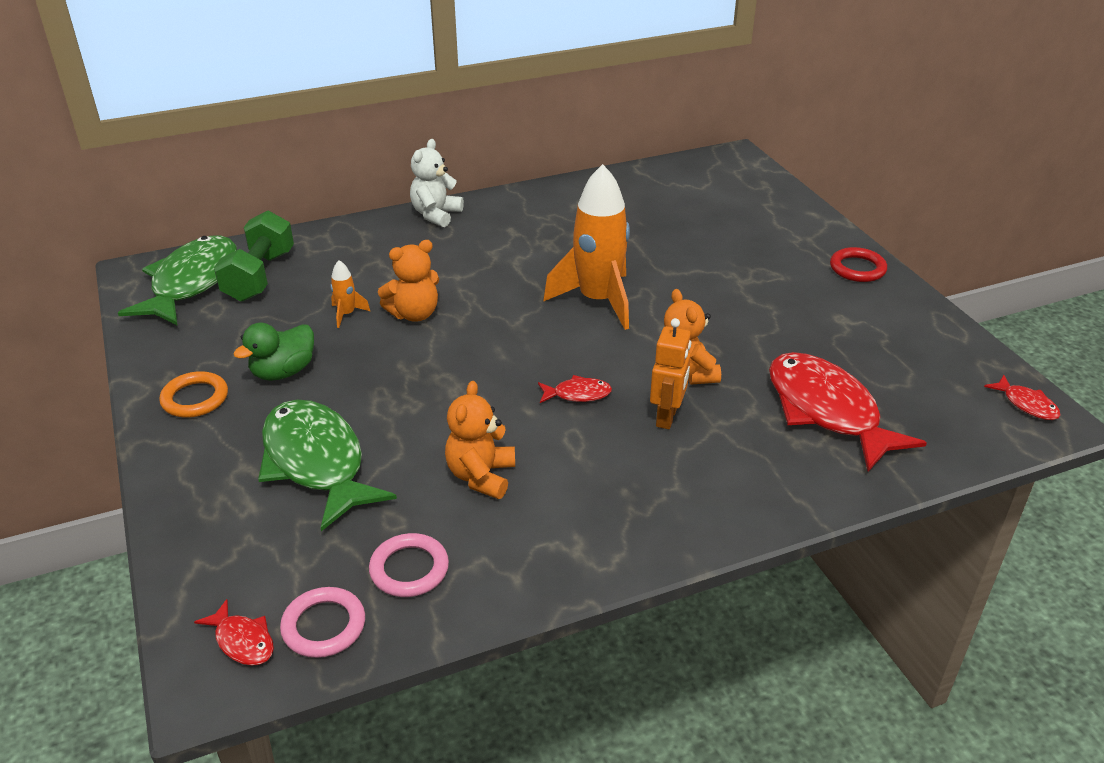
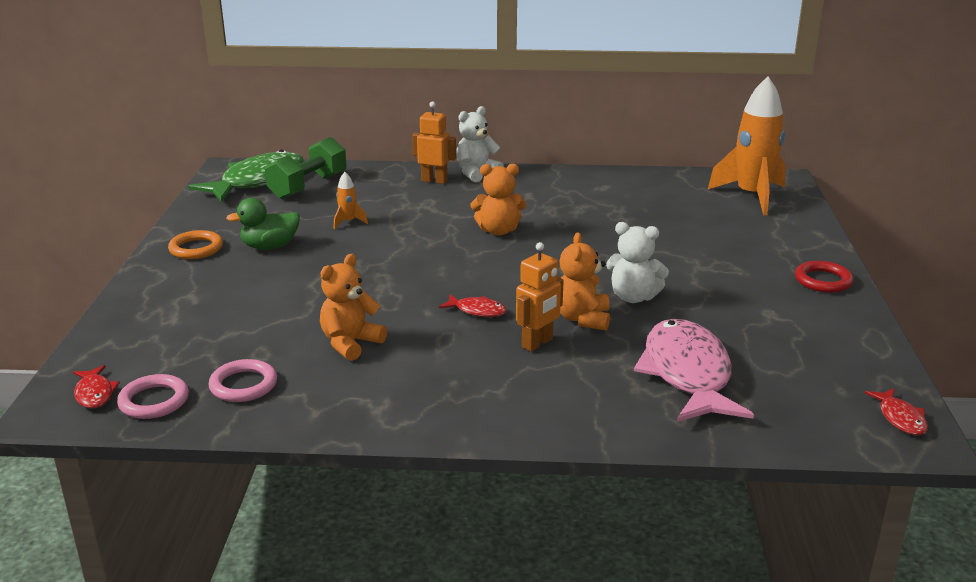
camera: 25 degrees right, 10 degrees down
green fish [258,400,397,531] -> none
orange teddy bear [378,240,439,322] -> orange teddy bear moved to [471,164,526,235]
orange rocket [543,164,630,330] -> orange rocket moved to [708,77,786,215]
red fish [769,352,927,472] -> pink fish [634,319,754,422]
none -> orange robot [412,101,456,184]
none -> white teddy bear [606,222,669,303]

